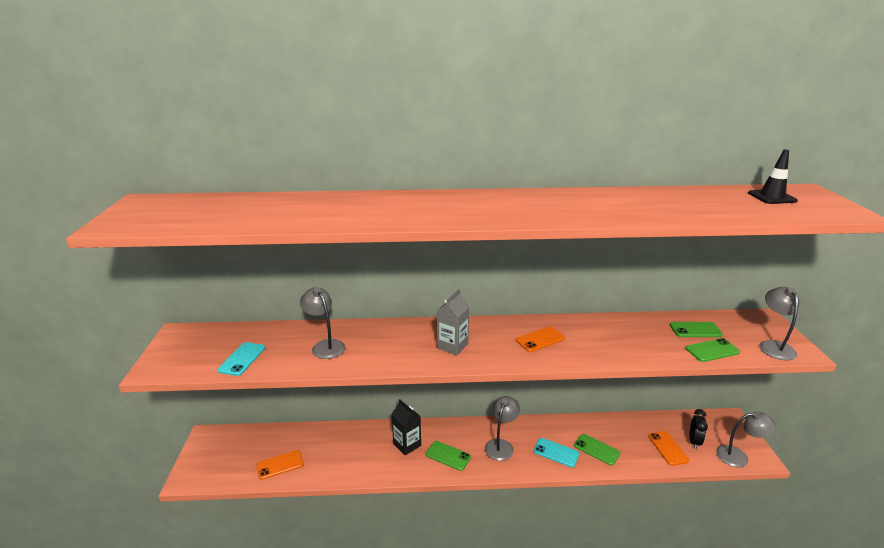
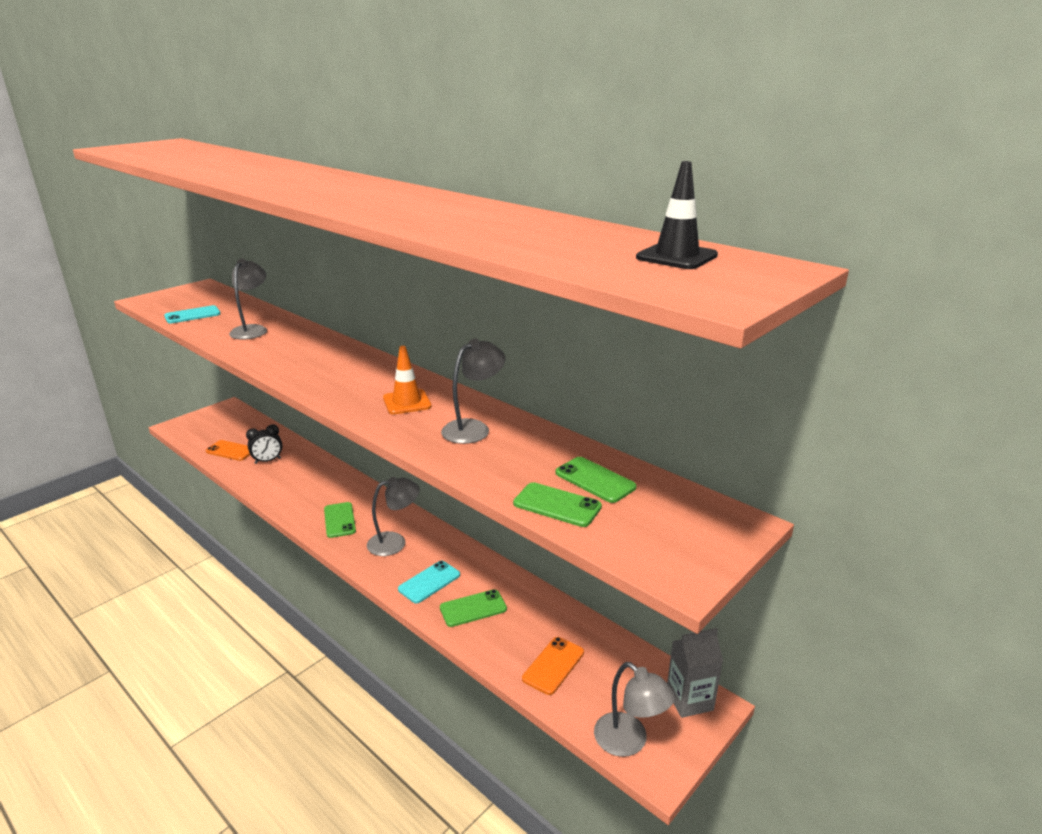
camera: 45 degrees right, 0 degrees up
black carton [392,399,421,455] -> none
grey carton [437,289,470,355] -> grey carton moved to [667,628,723,718]
orange phone [516,326,565,352] -> orange traffic cone [383,346,432,414]
turquoise phone [533,438,579,467] -> turquoise phone turned 60 degrees clockwise [398,561,460,604]
green phone [574,434,620,466] -> green phone turned 75 degrees clockwise [440,589,507,627]
black clock [690,409,708,449] -> black clock moved to [246,424,283,464]
grey lamp [760,287,800,361] -> grey lamp moved to [441,339,505,444]

